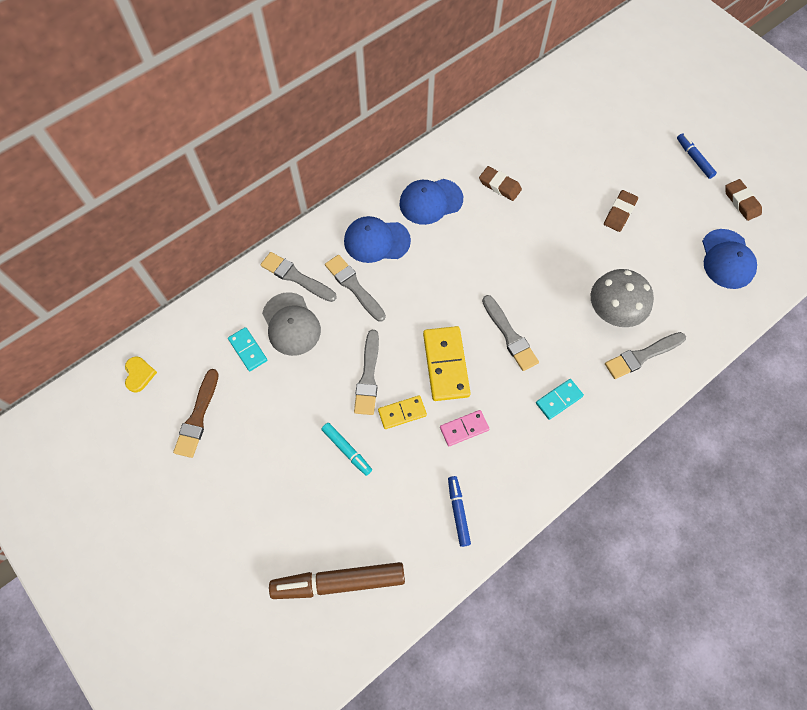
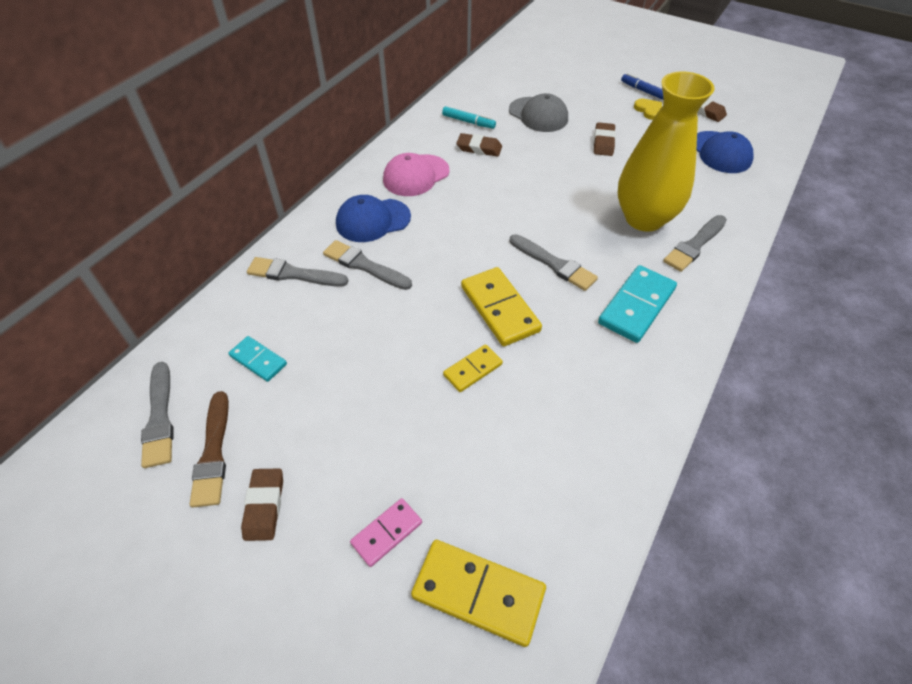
camera: 20 degrees left, 15 degrees down
yellow heart [125,357,157,392] -> yellow heart moved to [634,99,662,120]
grey cap [262,292,321,356] -> grey cap moved to [509,93,568,132]
brown marker [269,562,405,599] -> yellow domino [411,540,546,647]
turquoise marker [321,423,372,476] -> turquoise marker moved to [442,106,496,129]
grey brush [354,330,379,415] -> grey brush moved to [141,362,174,468]
blue cap [399,179,463,225] -> pink cap [383,153,449,196]
pink domino [440,410,489,446] -> pink domino moved to [350,498,422,567]
blue marker [448,476,471,547] -> none
turquoise domino [536,379,584,420] -> turquoise domino [598,265,677,343], size x1.72
grey mushroom [591,269,654,327] -> yellow vase [618,71,715,232]
none -> brown eraser [241,468,283,541]

